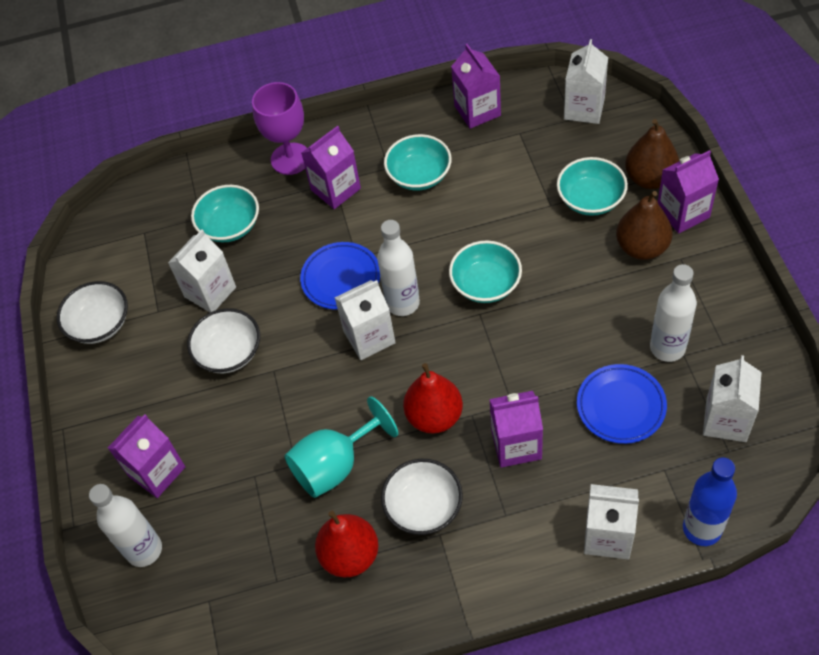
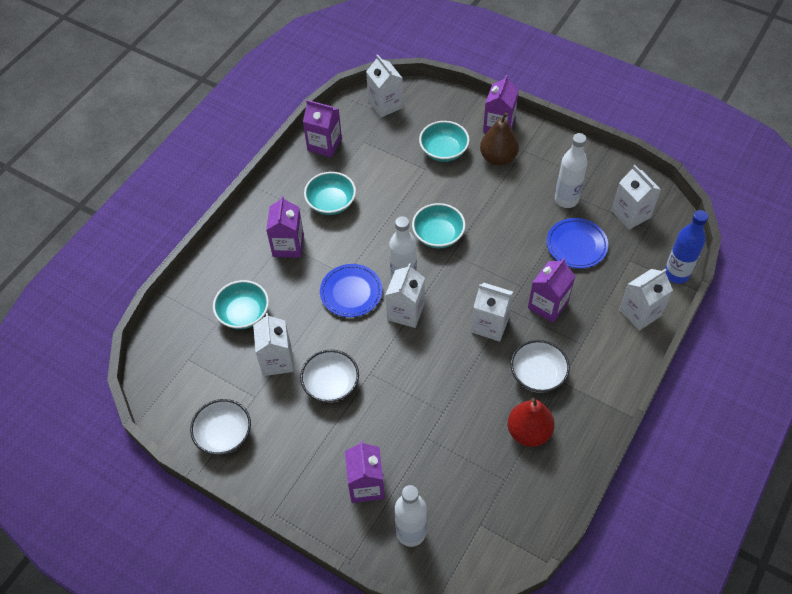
camera: 50 degrees left, 0 degrees up
purple goblet [252,82,307,175] -> none
turquoise goblet [284,396,398,498] -> none
red pear [403,363,463,434] -> white carton [471,282,513,342]
brown pear [625,119,679,189] -> none

